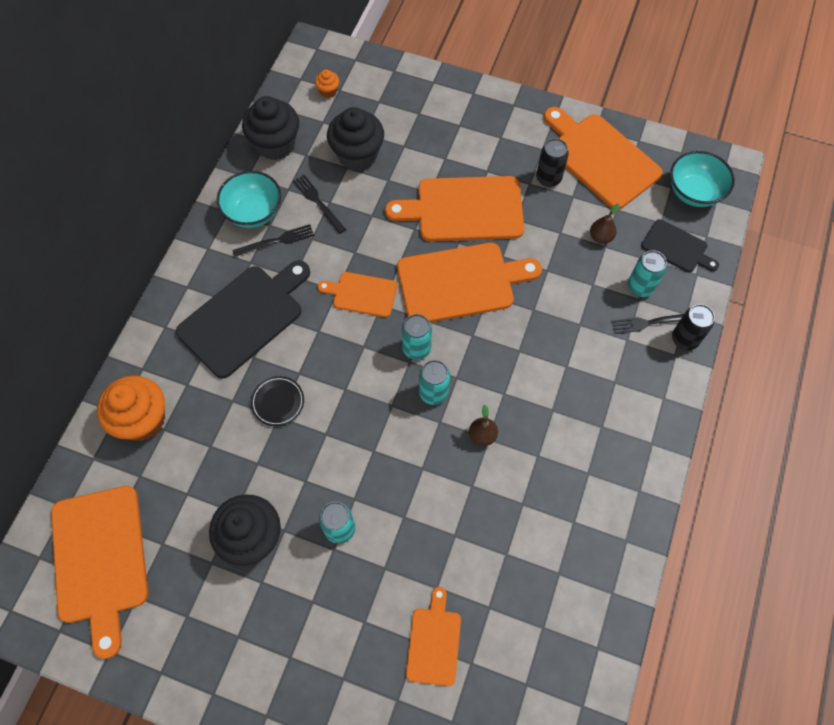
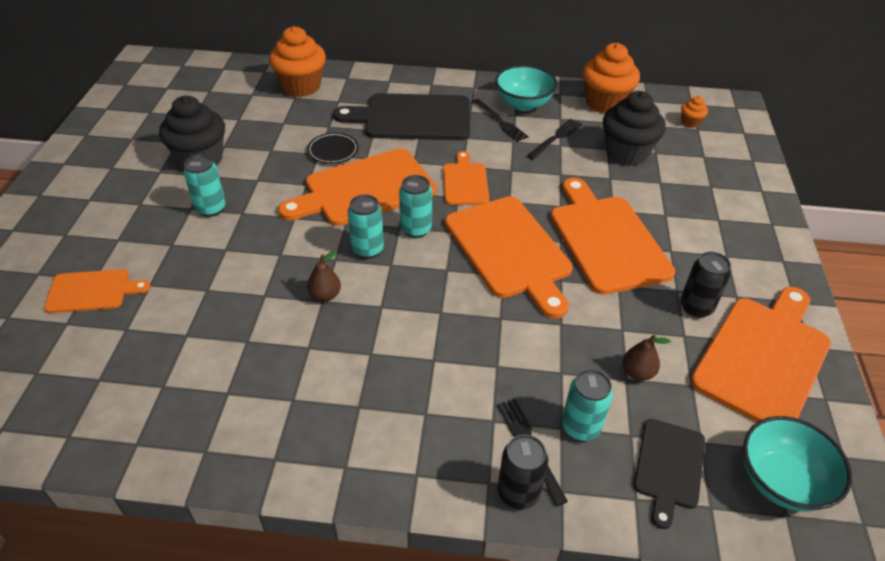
camera: 75 degrees right, 20 degrees down
orange cutting board [51,486,148,659] -> orange cutting board moved to [278,149,436,226]
black cutting board [176,260,310,379] -> black cutting board turned 150 degrees clockwise [333,93,470,140]
black cupcake [242,96,299,160] -> orange cupcake [582,43,640,113]

